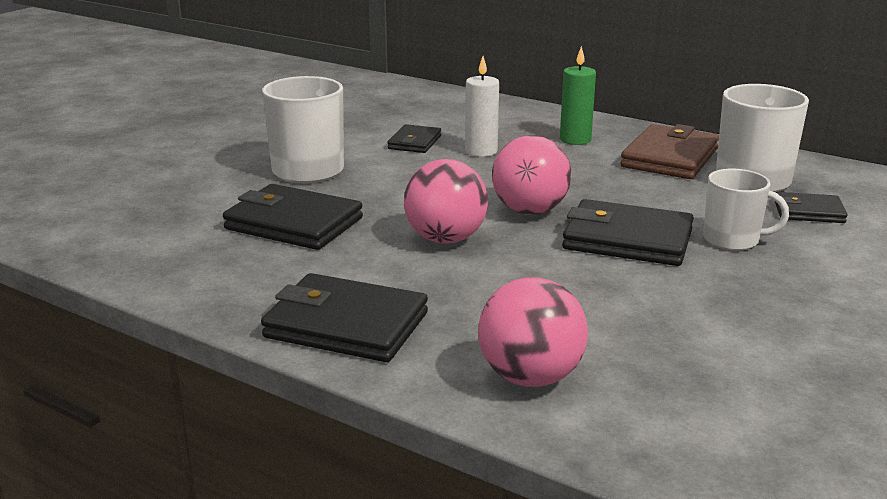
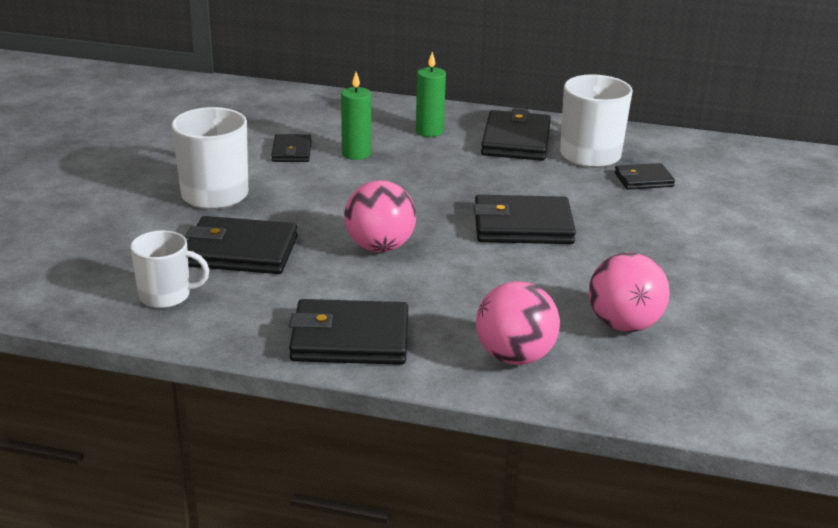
camera: 20 degrees left, 5 degrees up
white candle [465,56,499,157] -> green candle [341,72,371,160]
pink ball [492,135,571,215] -> pink ball moved to [589,252,670,332]
brown wallet [620,124,719,179] -> black wallet [481,108,551,161]
white mug [703,169,789,251] -> white mug moved to [130,230,209,308]

